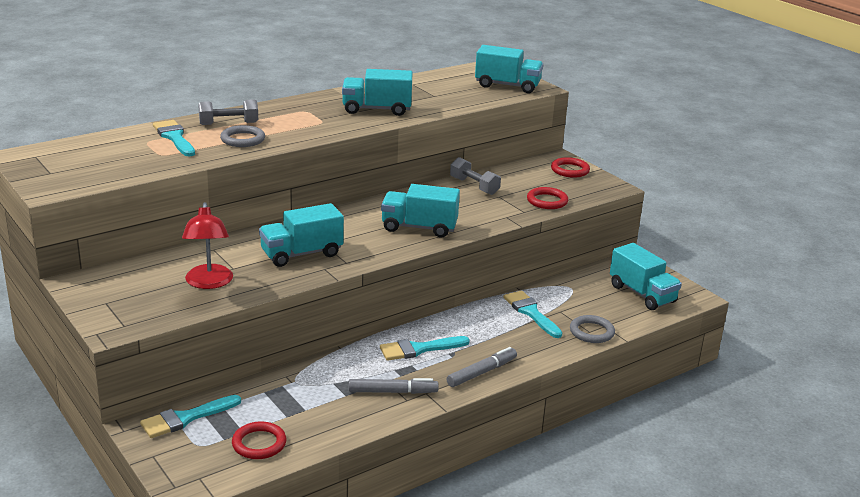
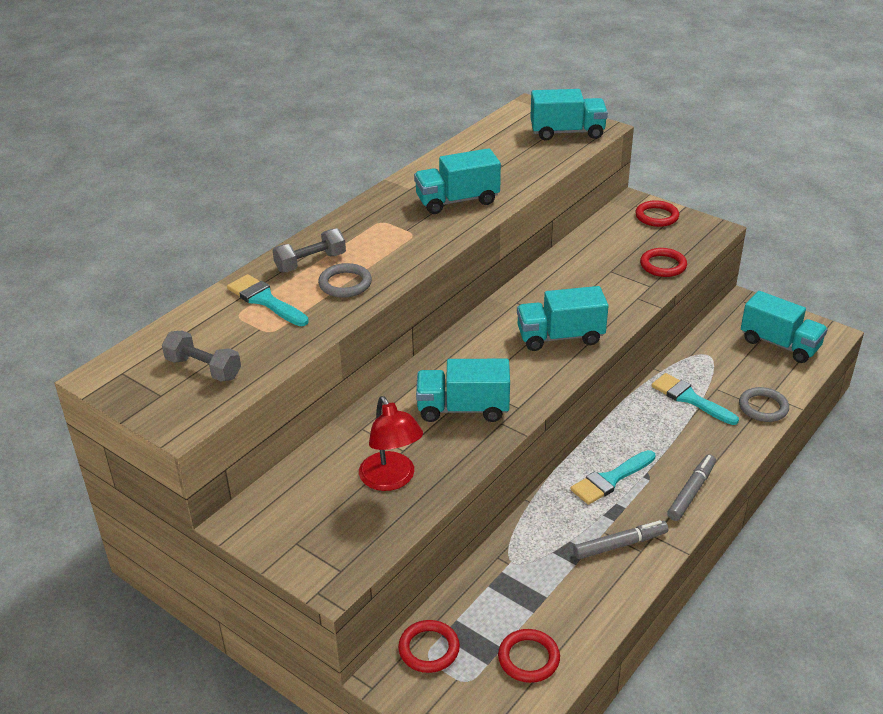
camera: 15 degrees left, 10 degrees up
turquoise brush [140,395,241,438] -> red ring [398,620,460,673]
turquoise truck [259,203,344,267] -> turquoise truck turned 45 degrees clockwise [416,359,510,422]
grey dumbbell [450,157,501,195] -> grey dumbbell moved to [162,331,241,382]

